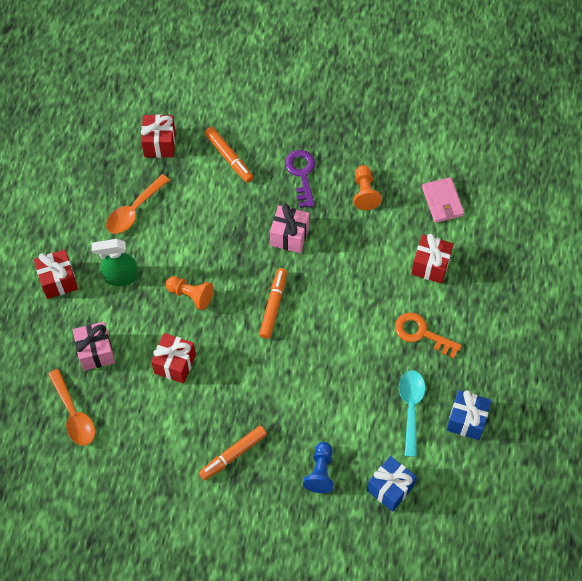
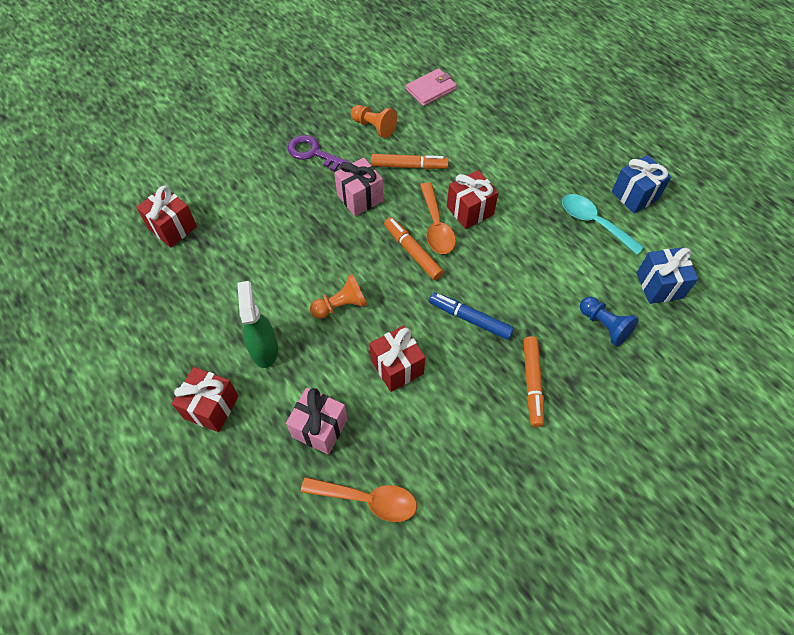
camera: 50 degrees left, 5 degrees down
green spray bottle [91,239,139,286] -> green spray bottle turned 135 degrees clockwise [237,281,278,368]
orange spoon [106,174,170,234] -> orange spoon moved to [420,182,456,254]
orange marker [205,127,254,183] -> orange marker moved to [371,154,449,169]
orange key [395,312,462,358] -> none
red gift [411,234,454,284] -> red gift moved to [447,170,498,229]
pink wallet [422,177,464,223] -> pink wallet turned 60 degrees counterclockwise [406,68,457,106]
none -> blue marker [429,292,514,340]

